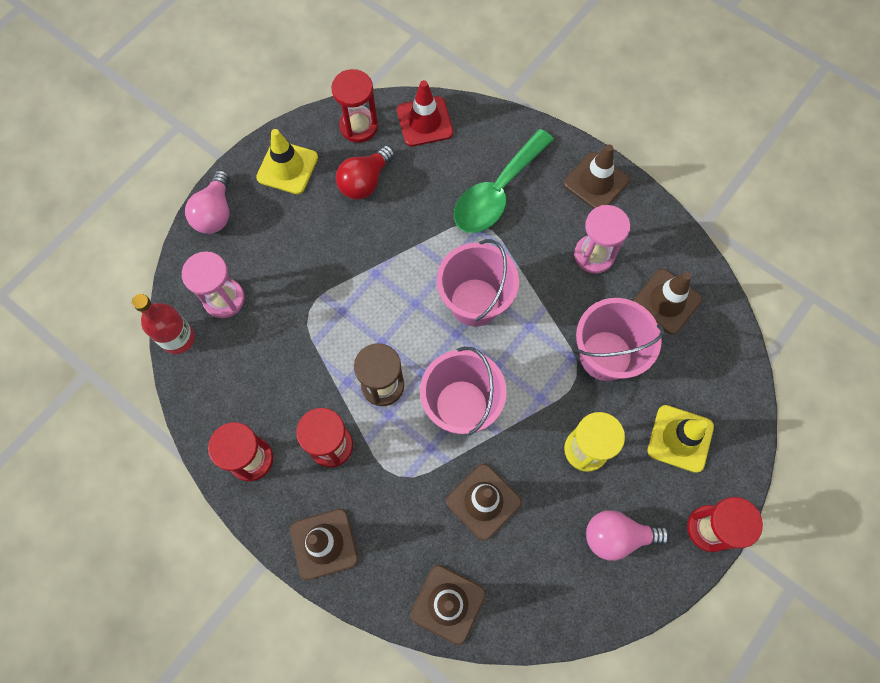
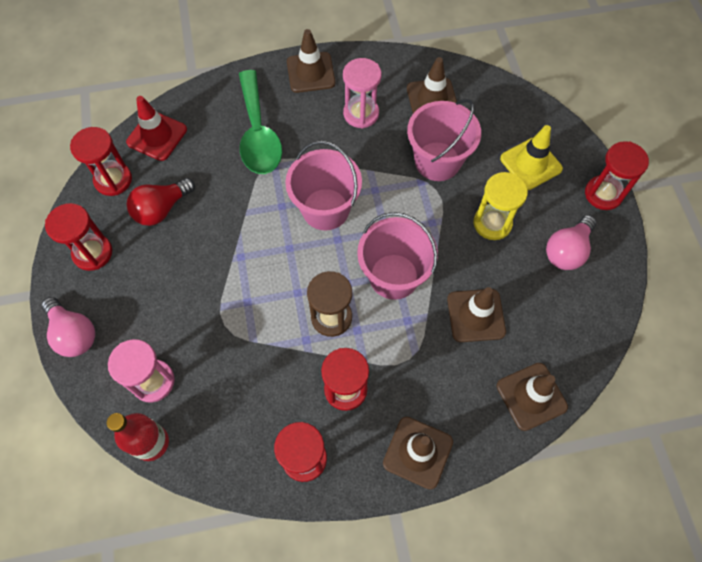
camera: 50 degrees left, 5 degrees down
yellow traffic cone [256,129,318,194] -> red hourglass [45,203,112,271]
red light bulb [336,145,395,200] -> red light bulb turned 60 degrees clockwise [127,178,195,226]

